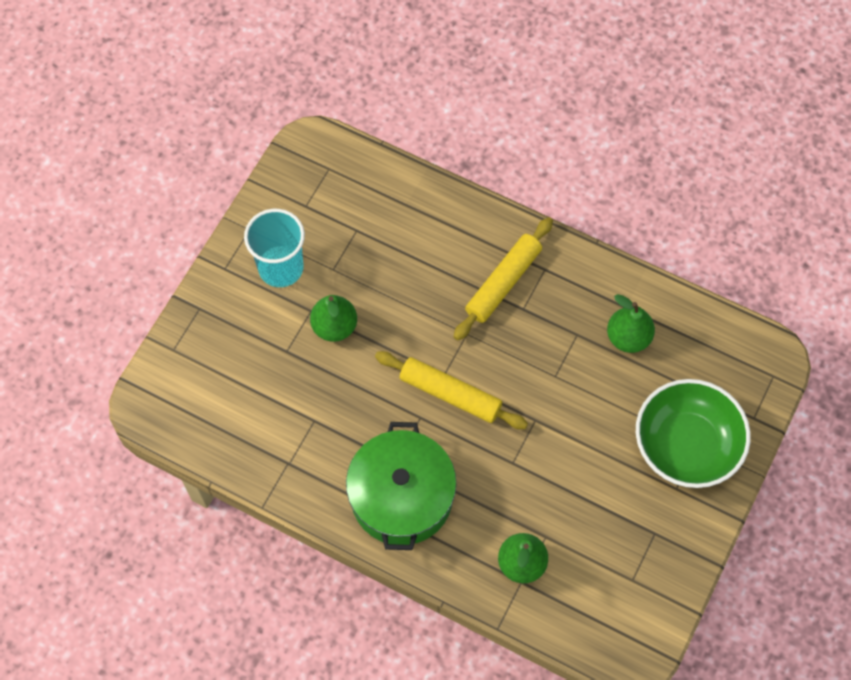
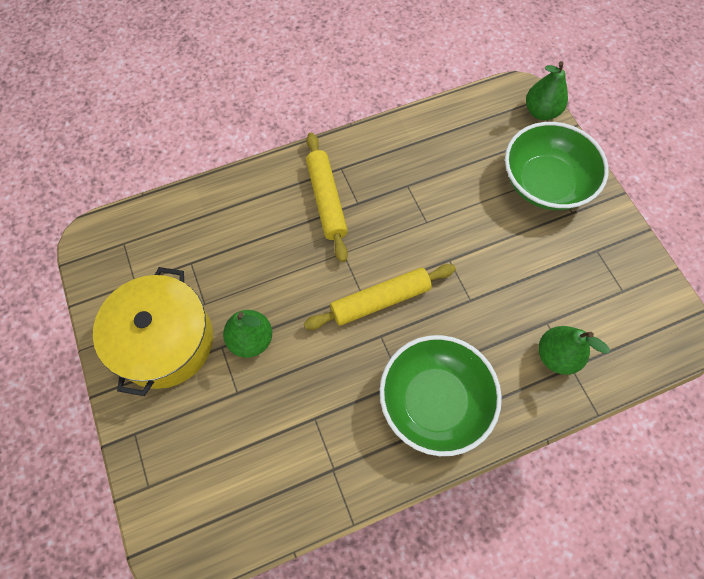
camera: 50 degrees left, 0 degrees up
turquoise cup [244,209,305,287] -> yellow pot [93,267,213,396]
green pot [346,422,457,550] -> green bowl [380,335,502,456]
green pear [607,294,655,353] -> green pear moved to [526,61,568,120]

